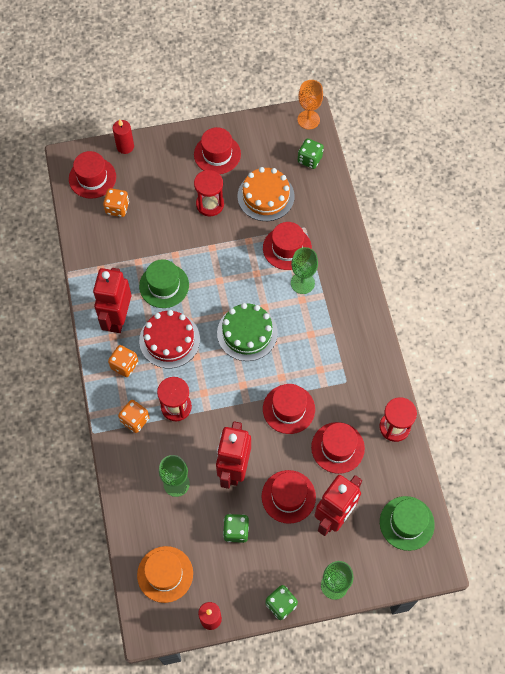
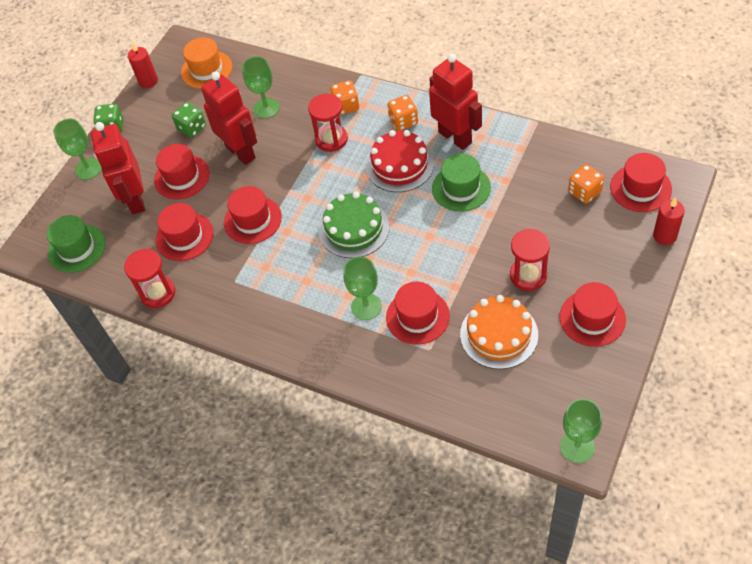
camera: 135 degrees right, 10 degrees down
orange goblet [298,80,323,129] -> green goblet [560,399,602,463]
green dice [298,138,324,169] -> none

